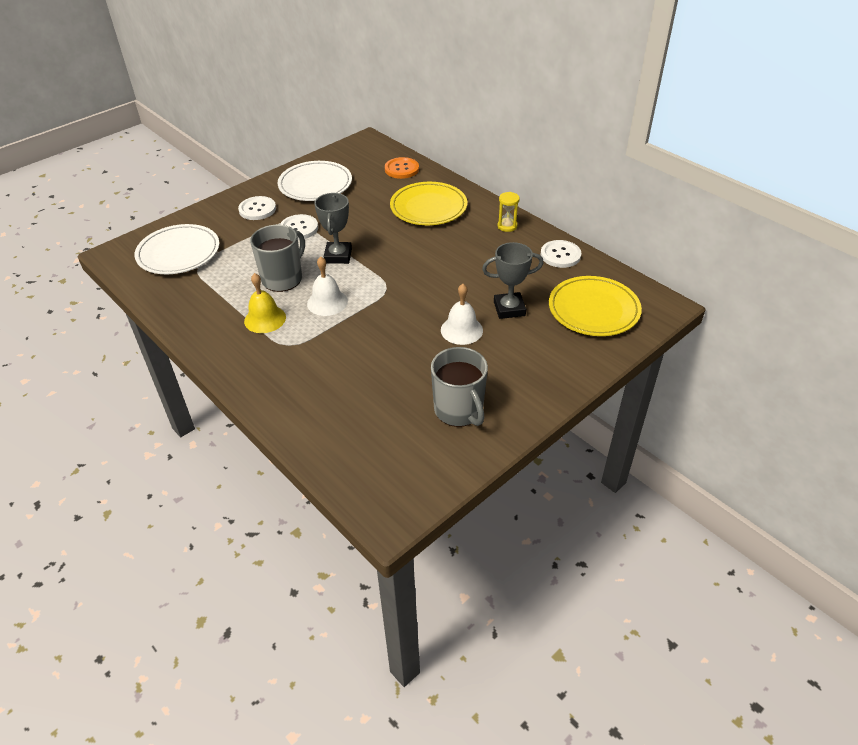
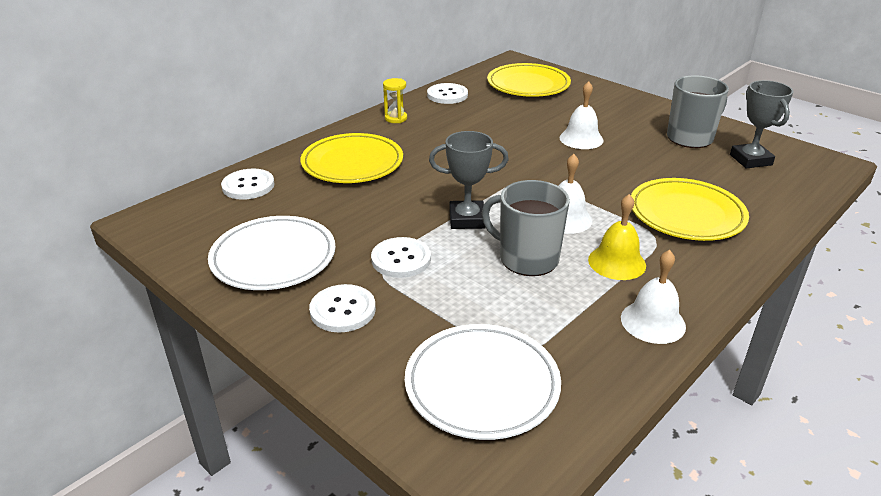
camera: 95 degrees left, 10 degrees down
orange button [385,157,419,179] -> white button [221,169,275,200]
grey trophy [482,242,544,319] -> grey trophy moved to [730,80,793,168]
none -> white bell [621,250,686,344]
none -> yellow plate [631,178,749,241]

